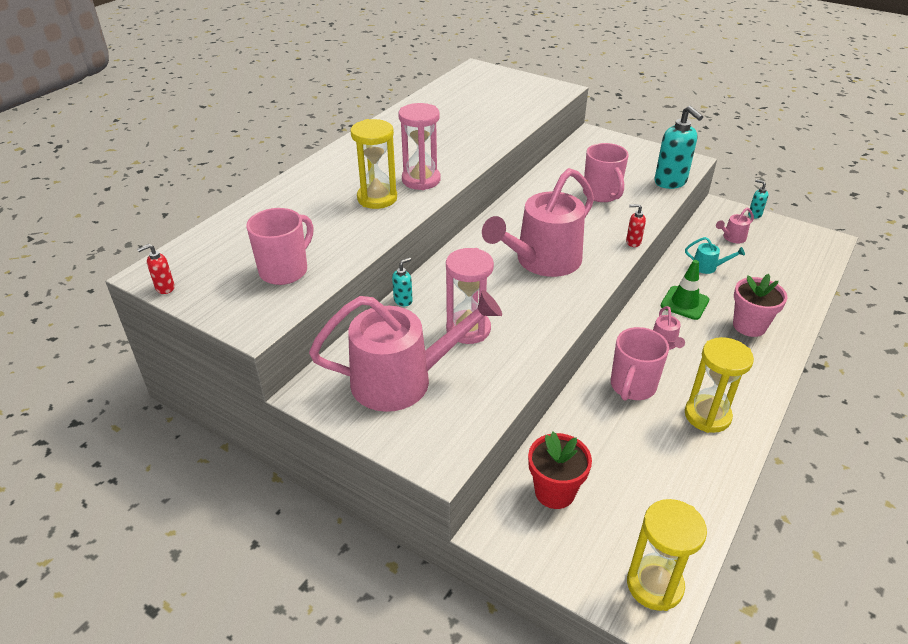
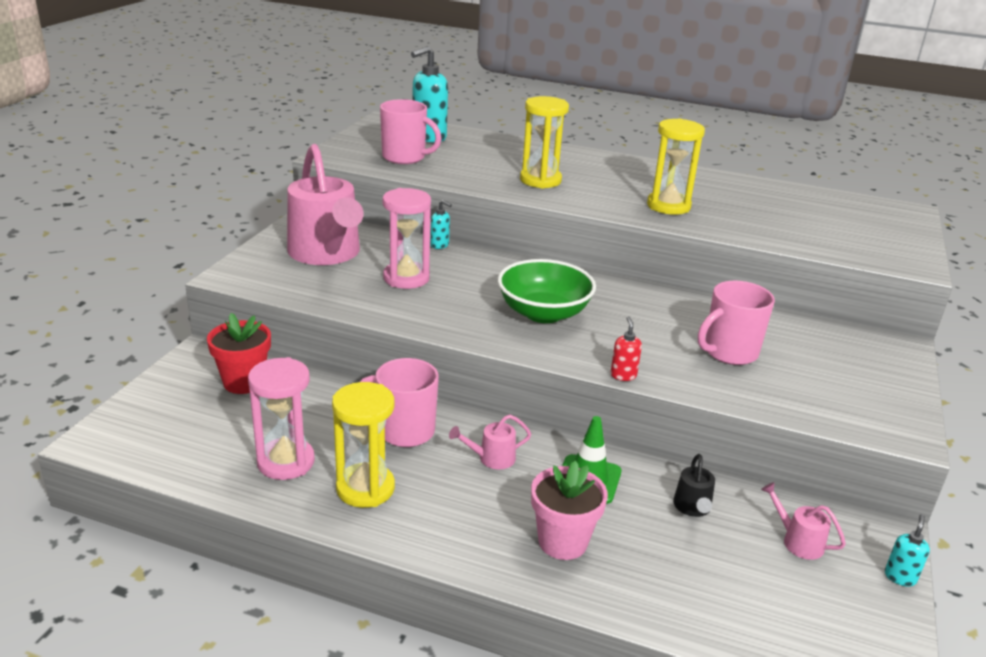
camera: 75 degrees right, 10 degrees down
red soap dispenser [137,244,175,294] -> none
pink hourglass [398,103,440,190] -> pink hourglass moved to [248,357,315,480]
pink watering can [482,168,594,277] -> green bowl [498,259,596,323]
yellow hourglass [627,499,707,611] -> yellow hourglass moved to [647,118,705,215]
turquoise soap dispenser [654,106,703,189] -> turquoise soap dispenser moved to [411,46,448,143]
turquoise watering can [685,237,745,274] -> black watering can [673,454,715,517]

